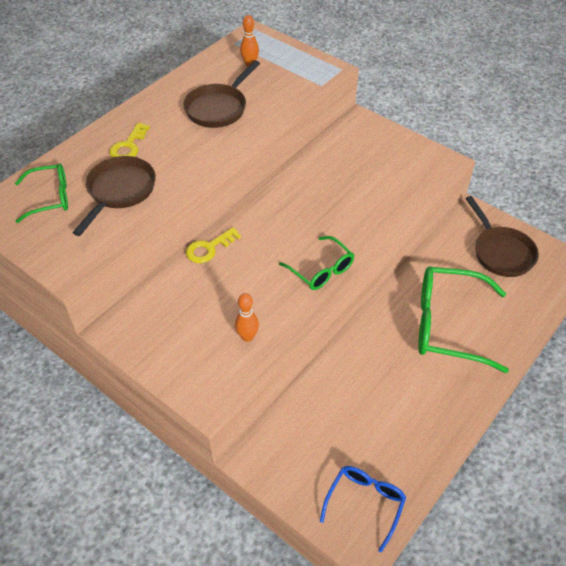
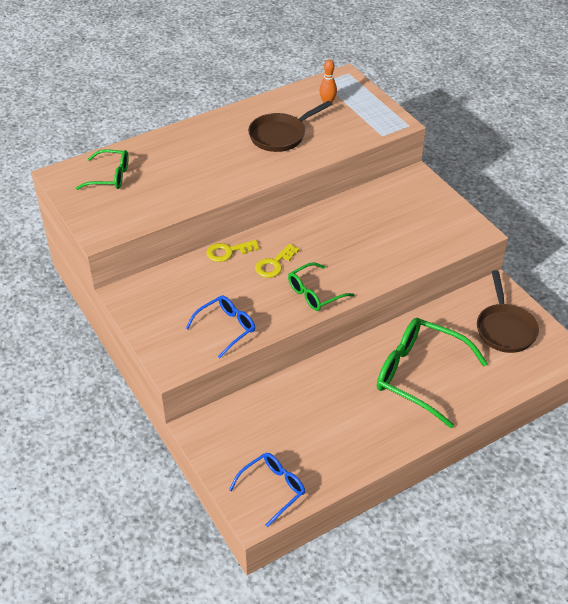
camera: 20 degrees right, 5 degrees down
brown pan [73,156,156,236] -> none
yellow key [109,123,150,158] -> yellow key moved to [255,244,299,278]
orange bowling pin [235,293,259,342] -> blue glasses [186,295,255,358]
green glasses [279,236,354,290] -> green glasses turned 75 degrees clockwise [288,262,355,311]

